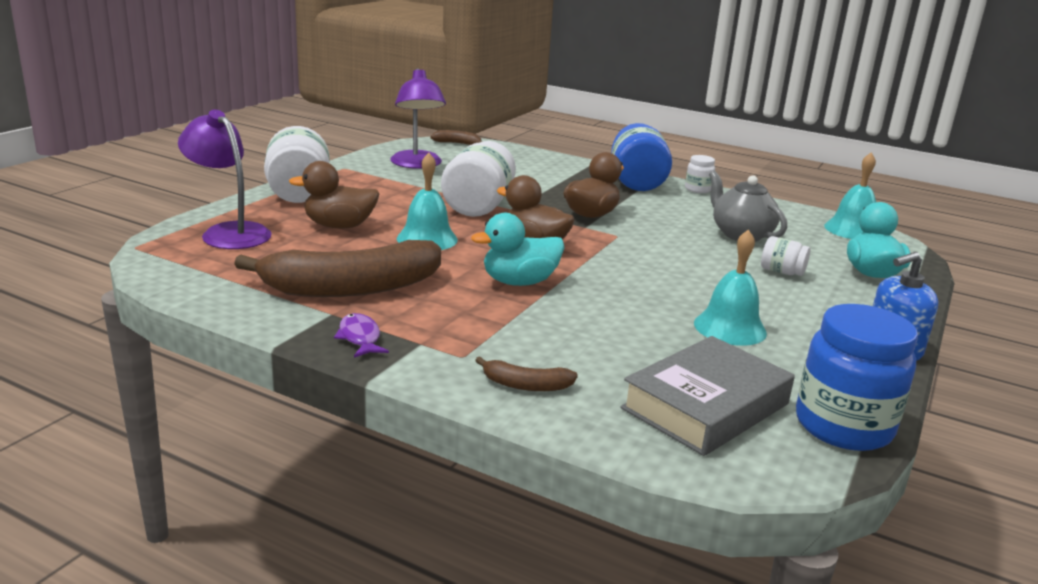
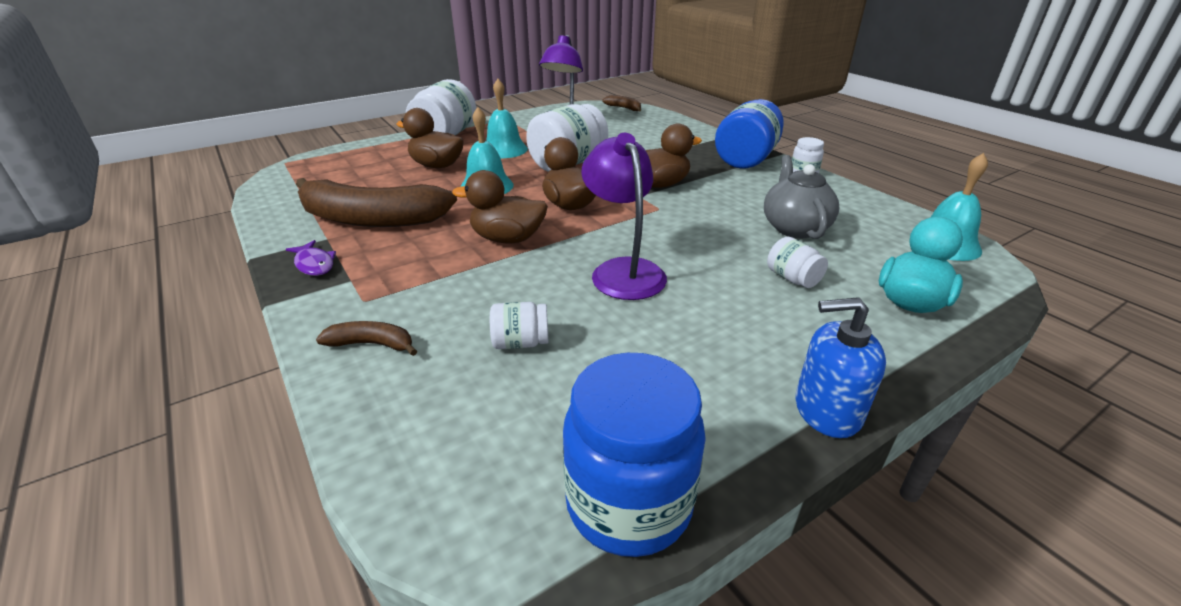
camera: 30 degrees right, 10 degrees up
purple lamp [178,110,272,249] -> purple lamp moved to [581,133,667,300]
purple fish [334,313,389,358] -> purple fish turned 135 degrees clockwise [286,240,336,276]
turquoise duck [471,213,565,286] -> brown duck [452,170,548,243]
brown banana [475,356,578,391] -> brown banana turned 150 degrees clockwise [316,321,417,356]
grey book [620,336,795,456] -> none
turquoise bell [694,229,767,346] -> turquoise bell moved to [486,79,528,158]
none -> white jar [490,302,548,349]

